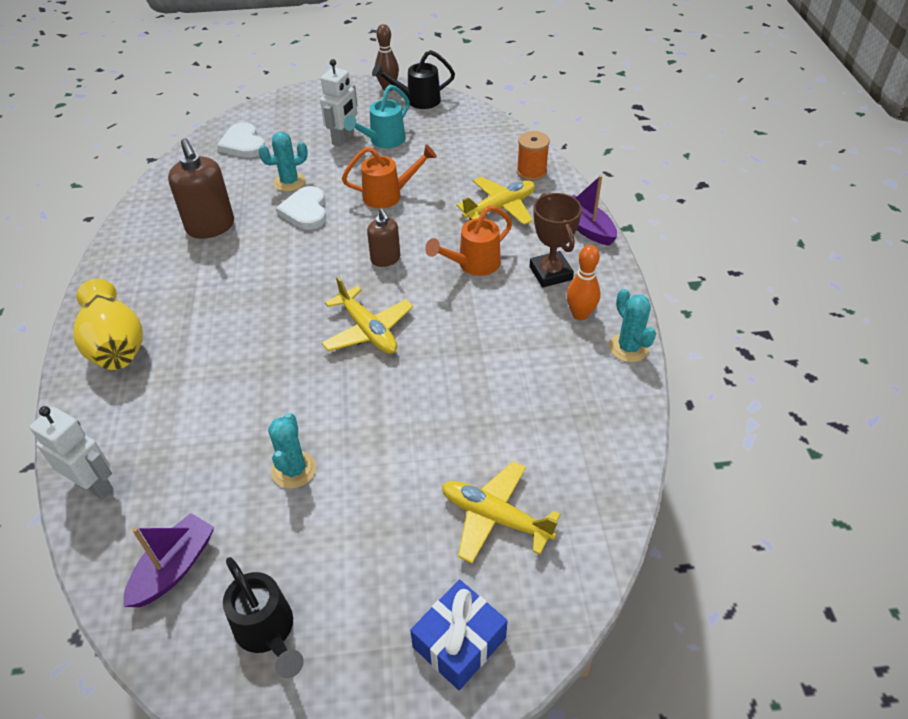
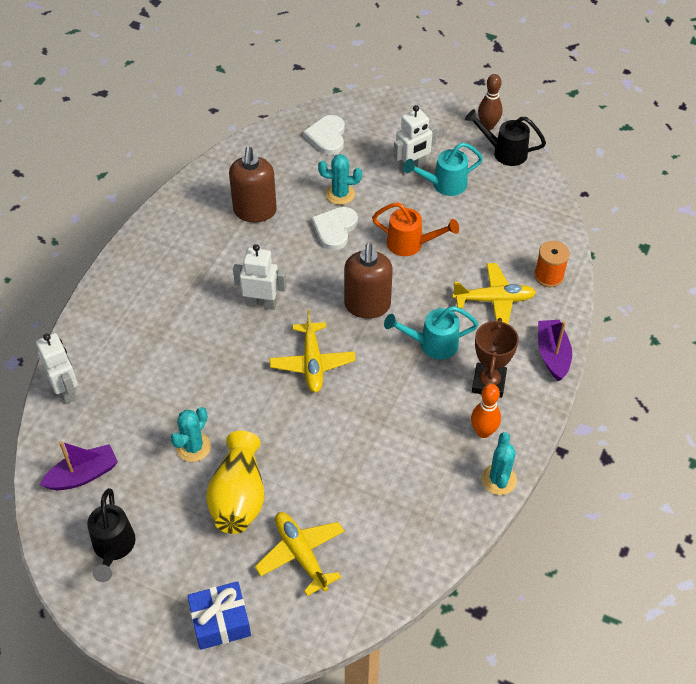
camera: 30 degrees right, 5 degrees up
yellow vase [73,279,143,370] -> yellow vase moved to [206,431,264,534]
brown soap dispenser [367,208,400,267] -> brown soap dispenser [344,243,393,319], size x1.67
orange watering can [425,205,512,276] -> turquoise watering can [384,306,479,359]
none -> white robot [233,244,286,310]

